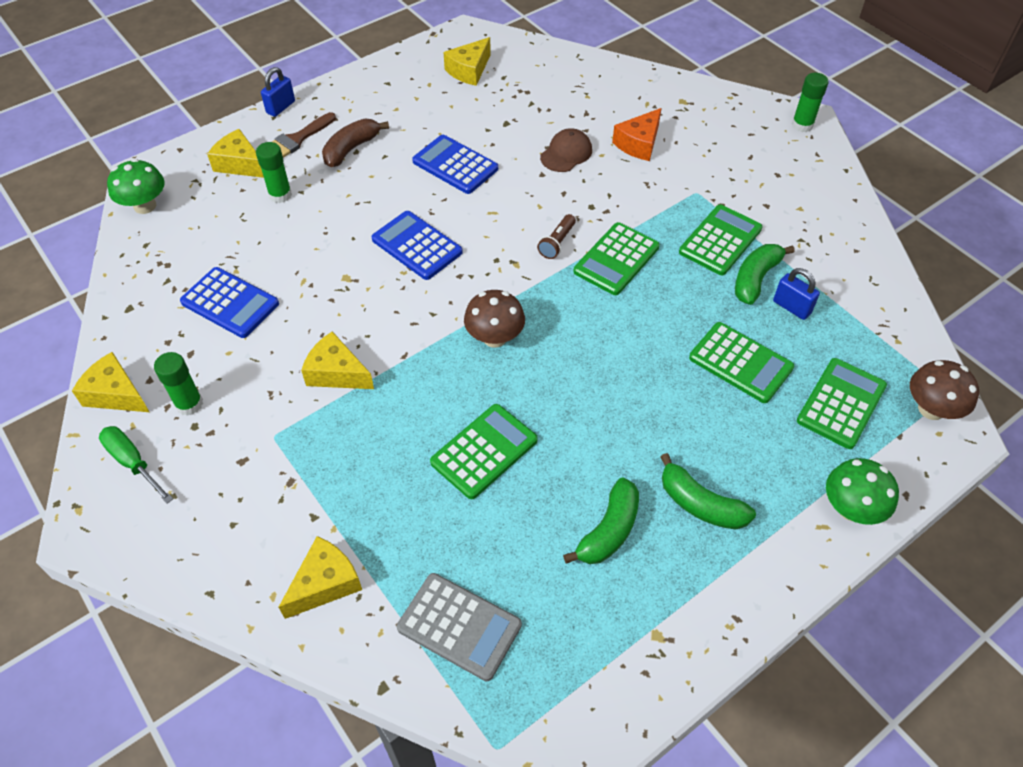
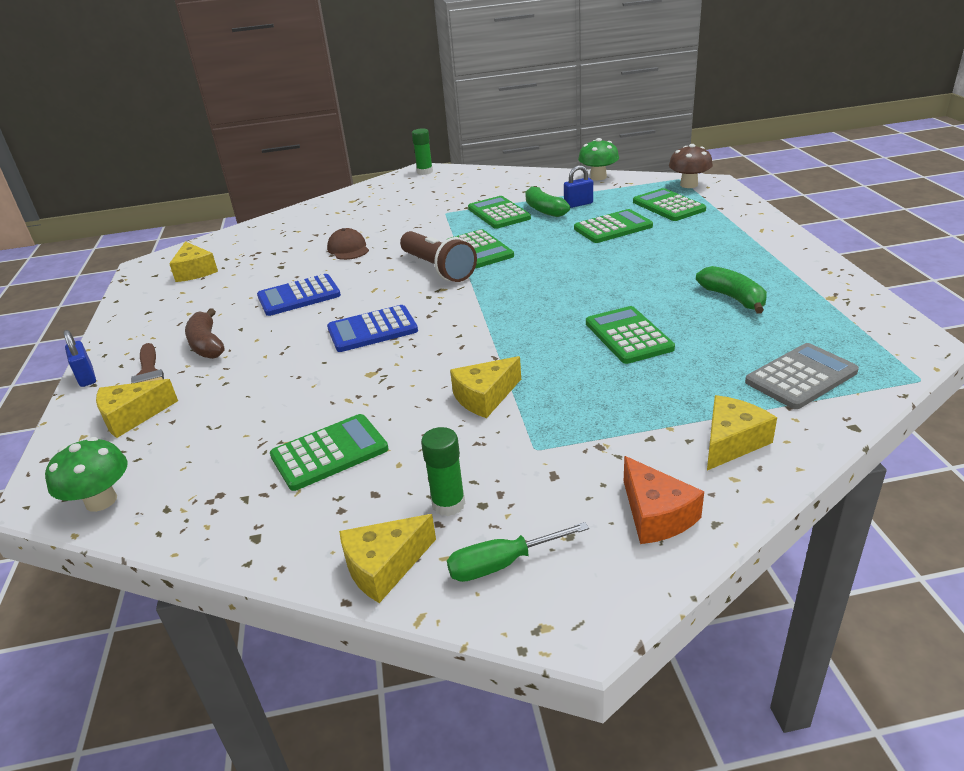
camera: 60 degrees left, 20 degrees down
blue calculator [180,267,279,338] -> green calculator [270,414,389,491]
green glue stick [256,142,292,203] -> none
yellow cheese [279,536,362,619] -> yellow cheese turned 60 degrees clockwise [707,395,777,470]
brown mushroom [464,290,525,348] -> none
brown flashlight [537,214,576,259] -> brown flashlight [400,231,477,282], size x2.01
orange cheese [612,108,662,161] -> orange cheese moved to [624,456,704,544]
green banana [660,453,756,529] -> none
green mushroom [826,458,899,525] -> green mushroom moved to [578,138,619,180]

